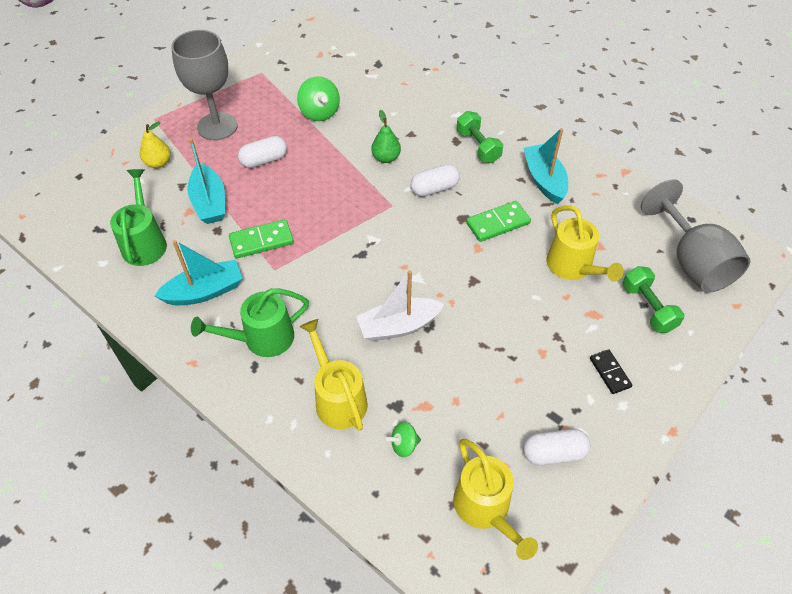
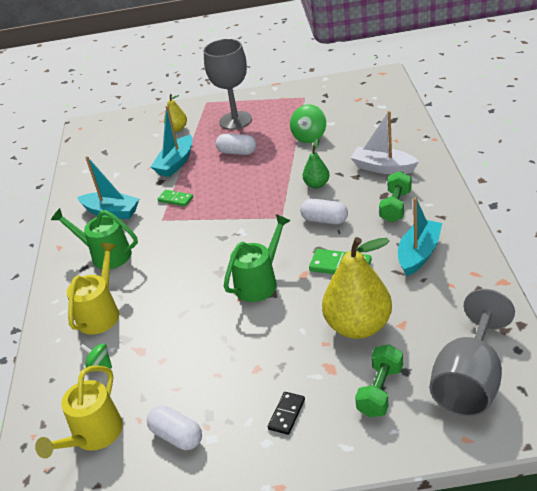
camera: 50 degrees right, 15 degrees down
green watering can [110,169,167,266] -> green watering can moved to [224,214,291,302]
green domino [229,219,294,259] -> green domino [158,190,193,207], size x0.66
white boat [356,270,444,341] -> white boat moved to [351,111,419,174]
yellow watering can [546,205,624,282] -> yellow pear [322,237,392,339]

